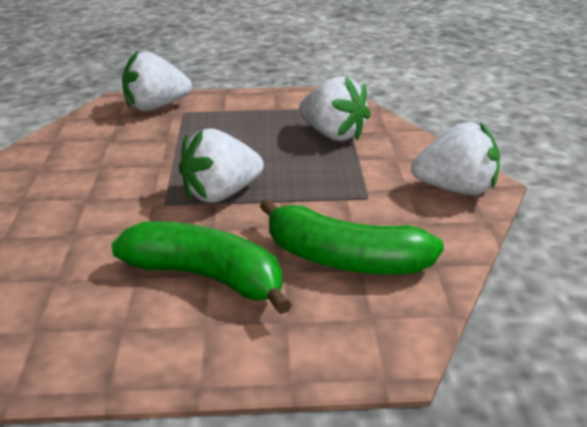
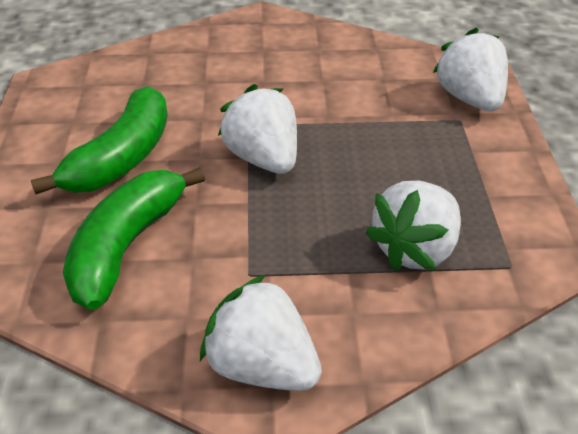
camera: 90 degrees right, 10 degrees up
white strawberry [411,122,500,195] -> white strawberry turned 120 degrees clockwise [200,275,322,391]

